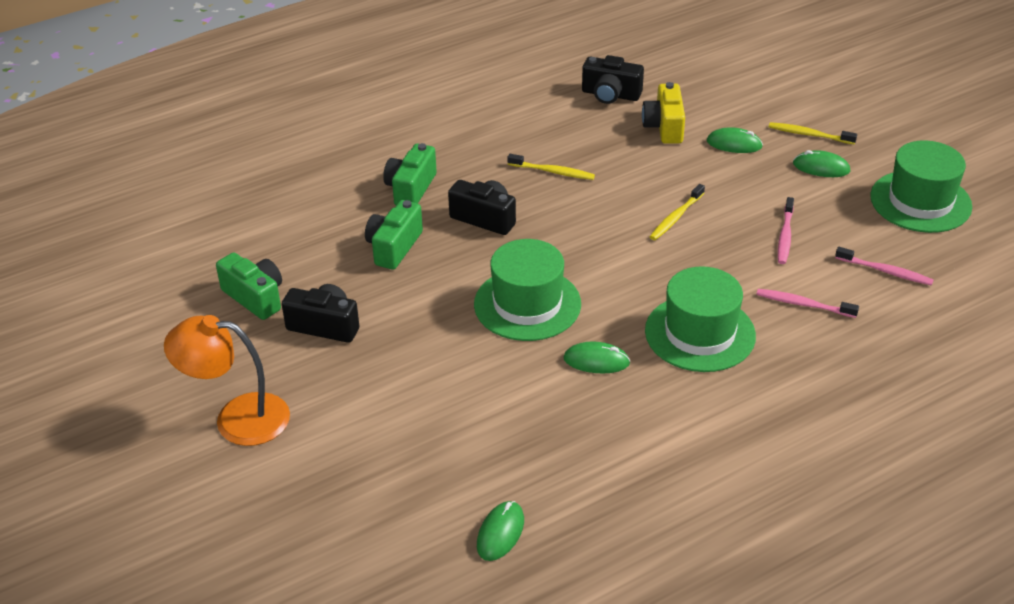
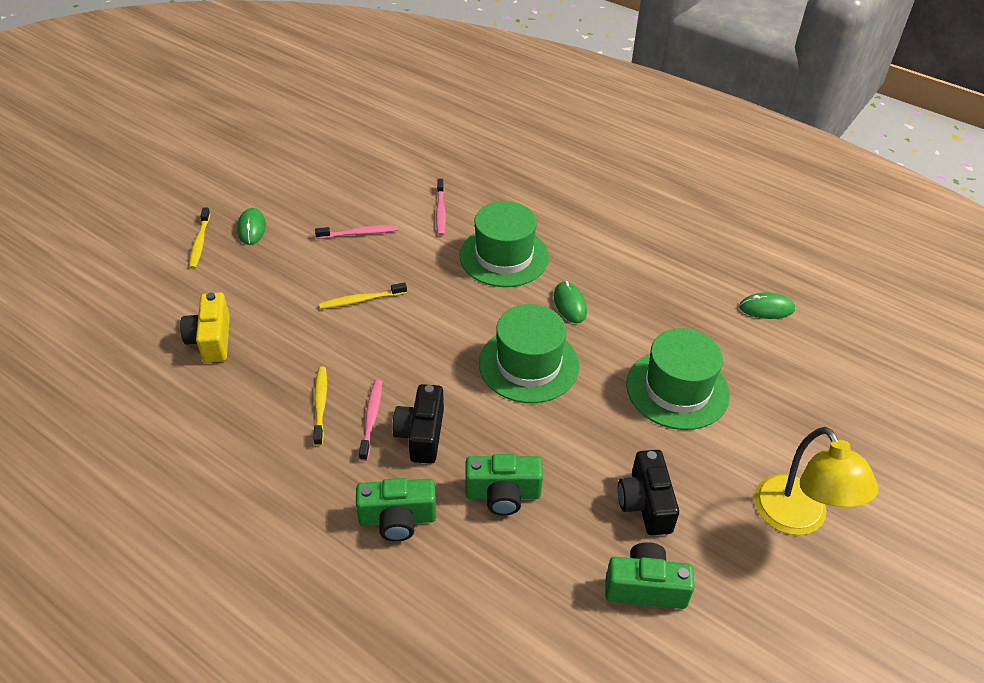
camera: 115 degrees left, 5 degrees up
orange lamp [164,315,290,446] -> yellow lamp [754,427,878,535]
green camera [216,252,282,320] -> green camera turned 75 degrees clockwise [605,542,695,609]
black camera [582,55,644,104] -> none
yellow camera [642,82,685,144] -> yellow camera turned 105 degrees clockwise [180,292,230,363]
yellow toothbrush [650,184,705,240] -> yellow toothbrush turned 150 degrees clockwise [319,283,407,309]
green mouse [707,127,763,153] -> none
pink toothbrush [835,247,934,286] -> pink toothbrush moved to [359,380,382,461]
green hat [870,140,972,233] -> green hat moved to [626,328,730,430]

